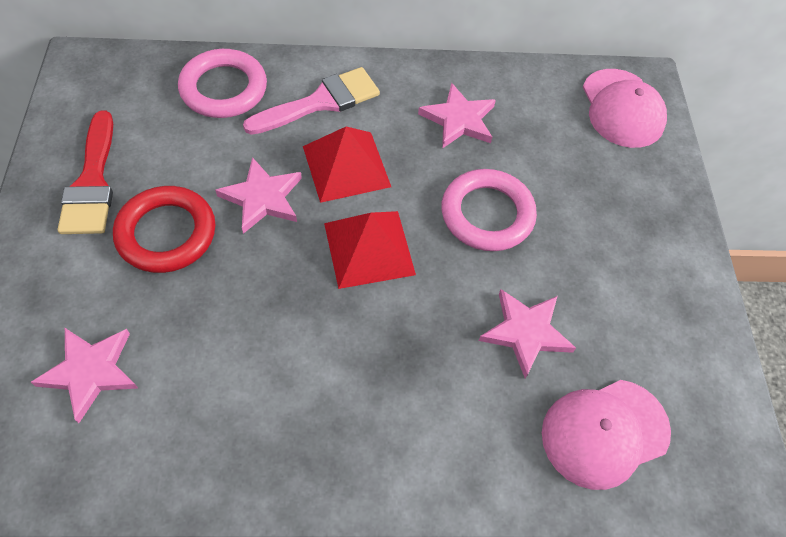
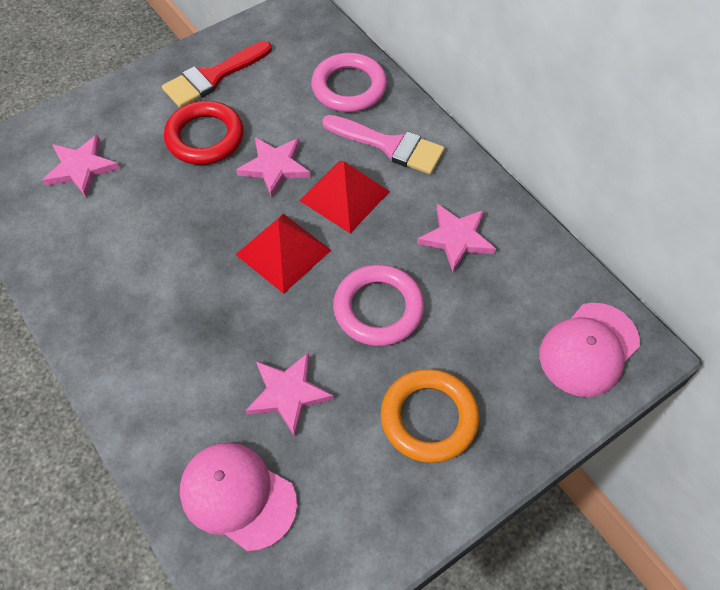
camera: 60 degrees right, 0 degrees up
none -> orange ring [381,369,479,463]

